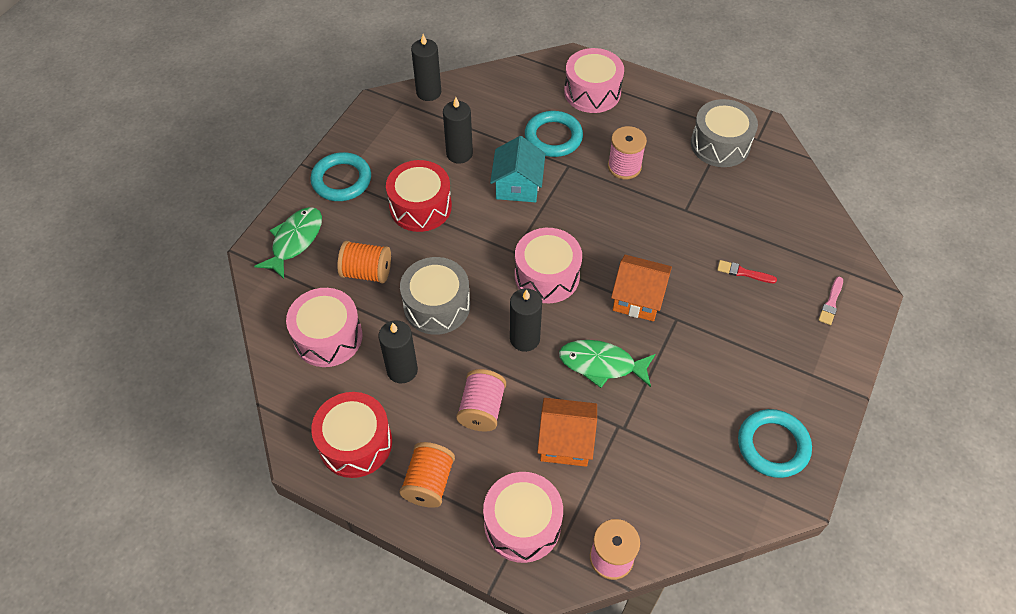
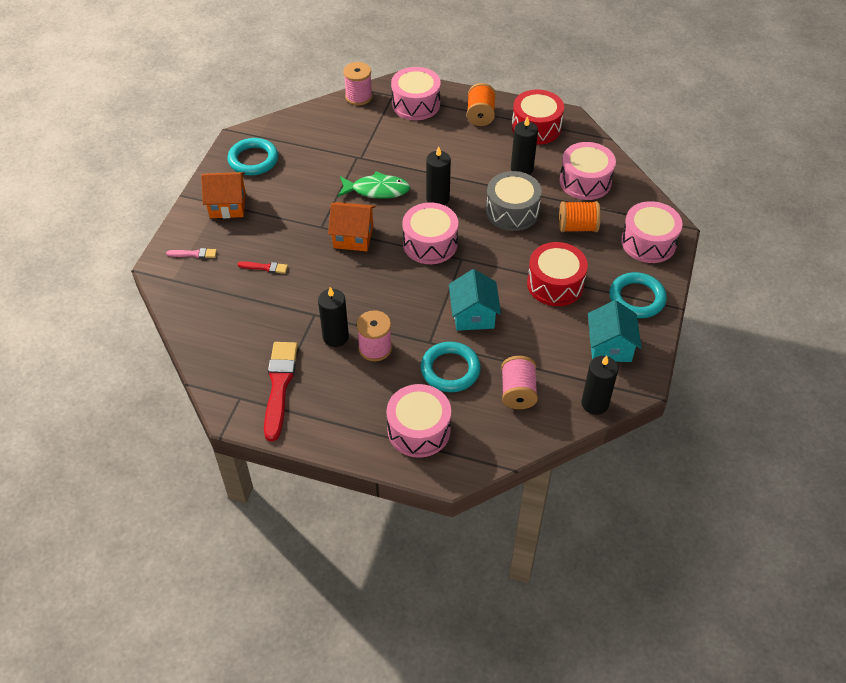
camera: 170 degrees right, 5 degrees down
green fish [254,207,322,279] -> pink drum [621,201,683,263]
black candle [443,97,473,164] -> black candle moved to [318,287,349,347]
pink spool [456,369,506,432] -> pink spool moved to [501,356,538,409]
orange house [537,398,597,467] -> orange house moved to [201,172,246,218]
grey drum [691,99,758,167] -> red brush [264,342,298,441]
pink brush [818,277,843,325] -> pink brush turned 75 degrees clockwise [166,248,217,258]
none -> turquoise house [588,300,642,362]

